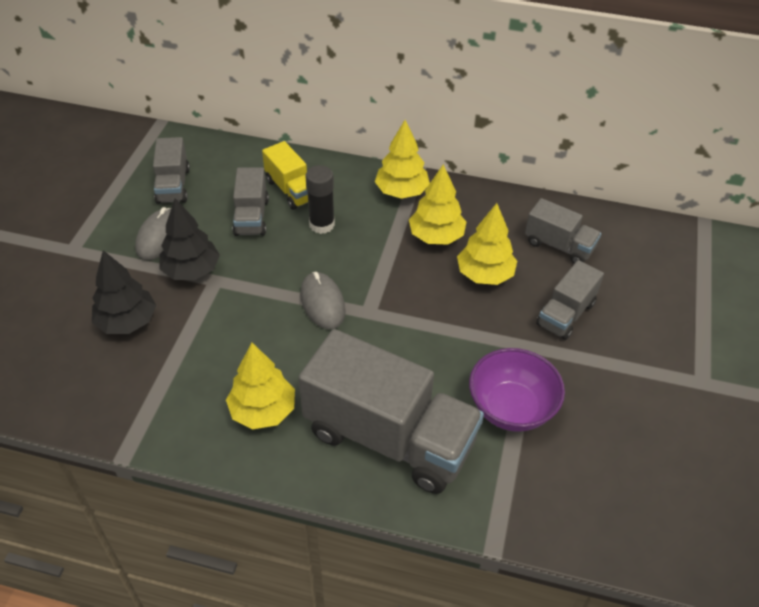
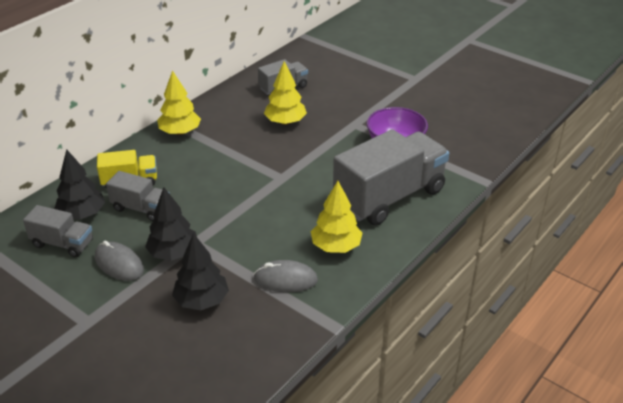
camera: 65 degrees left, 10 degrees down
grey mouse [300,272,346,329] -> grey mouse moved to [253,260,318,292]
black glue stick [305,165,335,234] -> none
yellow tree [409,164,466,245] -> none
grey truck [536,260,604,340] -> none
none -> black tree [54,149,105,219]

